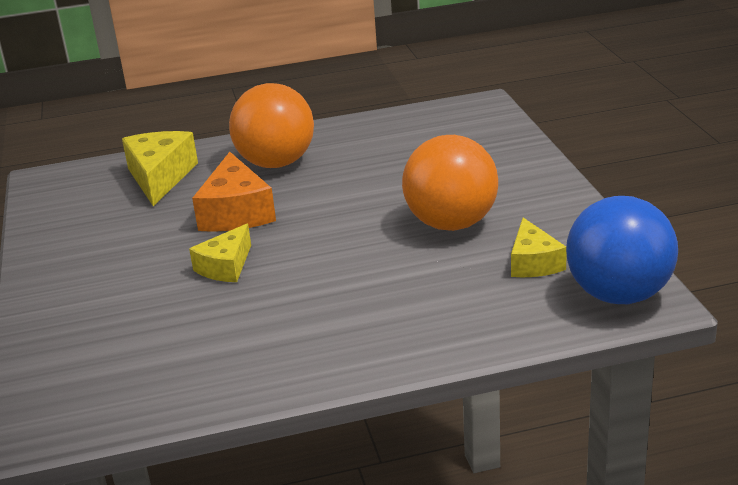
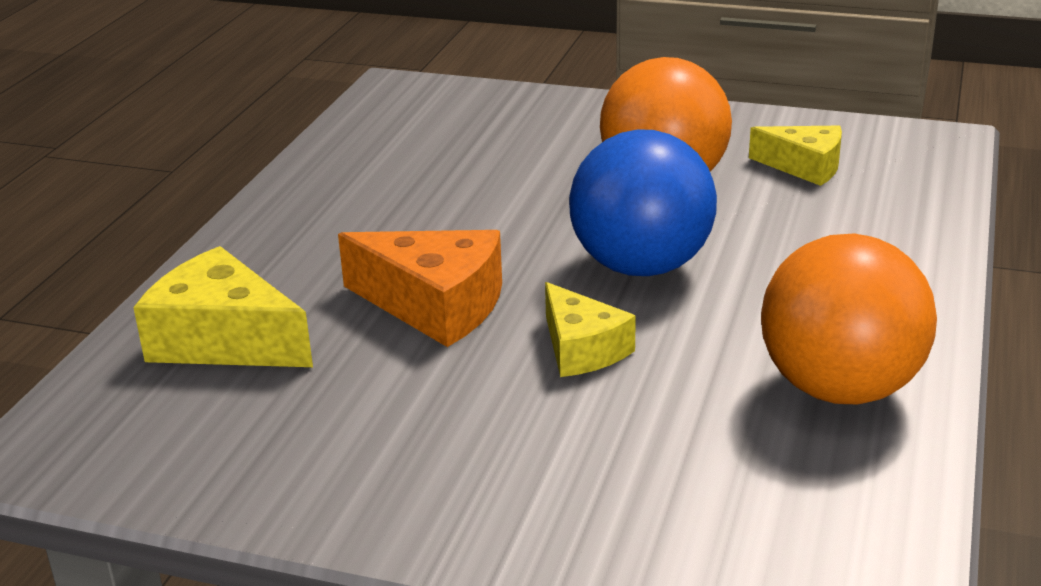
camera: 60 degrees left, 0 degrees up
orange ball [229,83,314,168] -> orange ball moved to [761,233,937,404]
blue ball [566,196,678,304] -> blue ball moved to [569,129,717,276]

